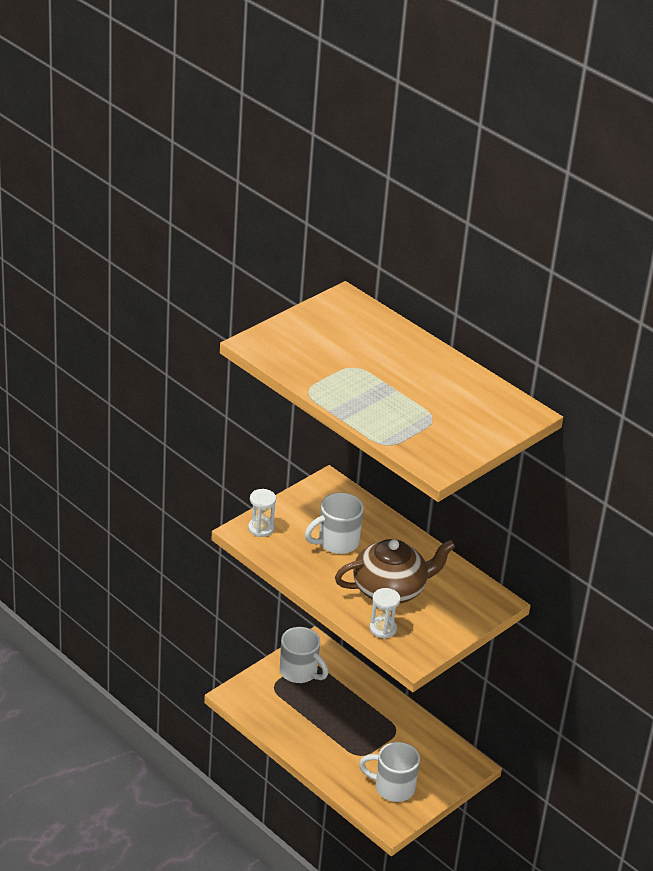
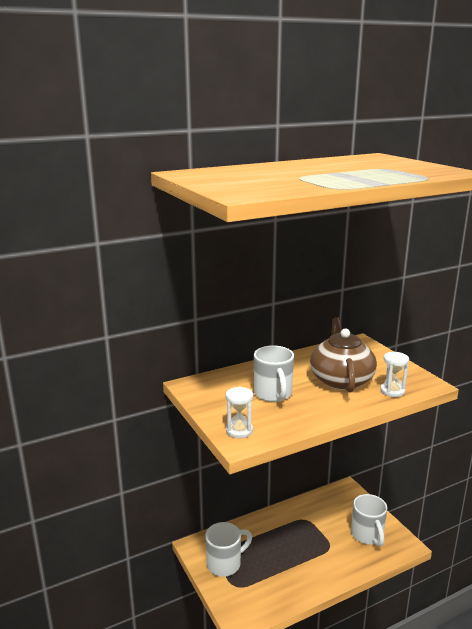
camera: 70 degrees left, 15 degrees down
white mug [359,742,420,802] -> white mug turned 45 degrees counterclockwise [351,494,387,547]

